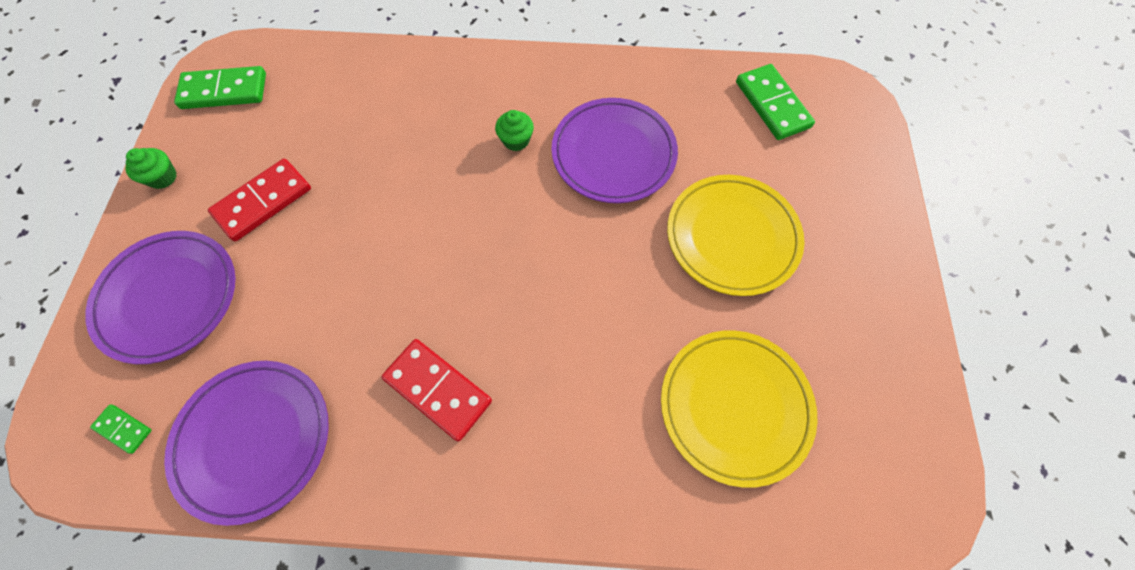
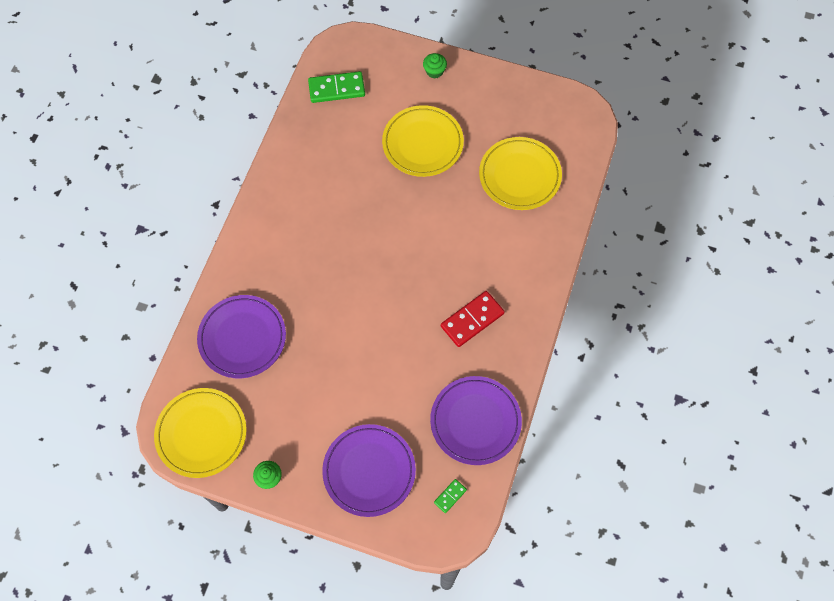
camera: 75 degrees left, 0 degrees up
green domino [174,66,266,109] -> yellow plate [154,388,247,478]
red domino [208,159,311,241] -> none
green cupcake [495,110,534,151] -> green cupcake moved to [423,53,447,78]
purple plate [552,98,678,203] -> purple plate moved to [197,295,286,378]

